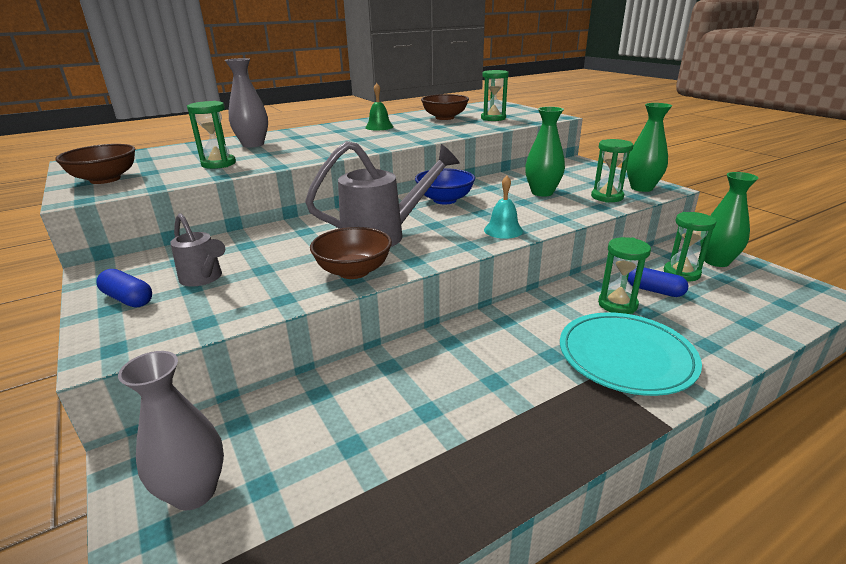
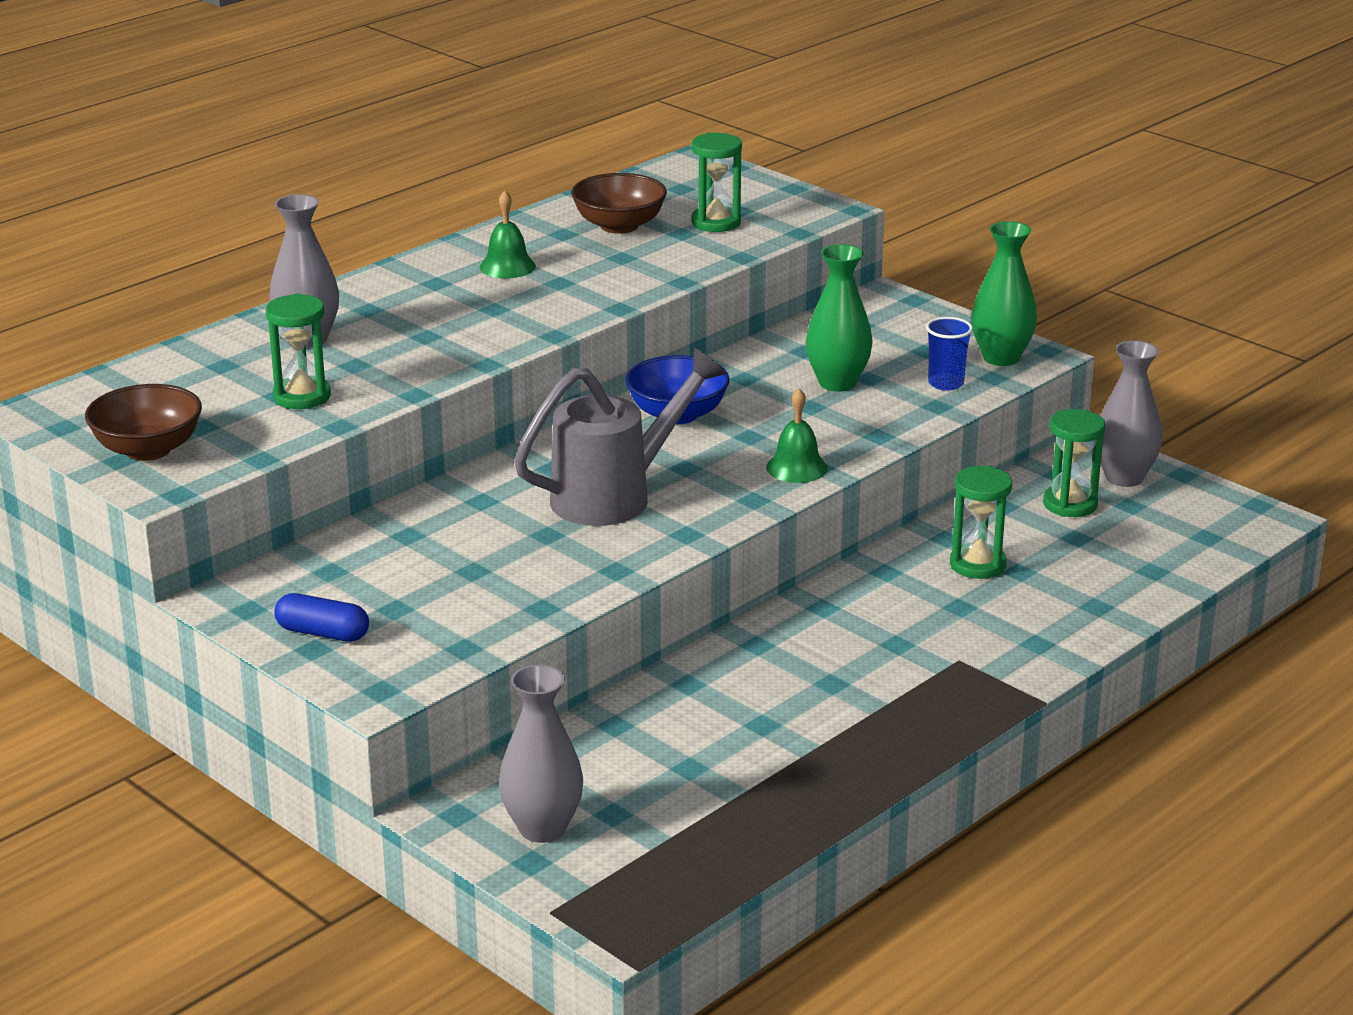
camera: 15 degrees left, 0 degrees up
grey watering can [170,213,225,287] -> none
brown bowl [310,227,392,279] -> none
turquoise bell [484,176,523,239] -> green bell [766,388,827,483]
turquoise plate [560,312,702,396] -> none
green hourglass [591,139,633,203] -> blue cup [926,317,973,391]
blue capsule [628,268,688,297] -> none
green vase [700,172,759,267] -> grey vase [1100,340,1162,487]

